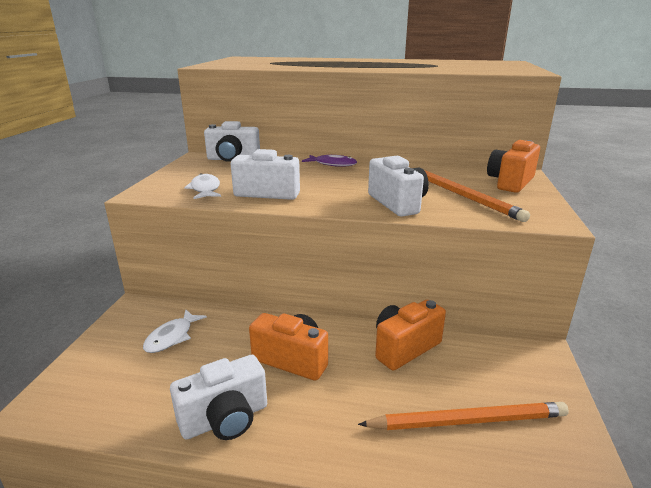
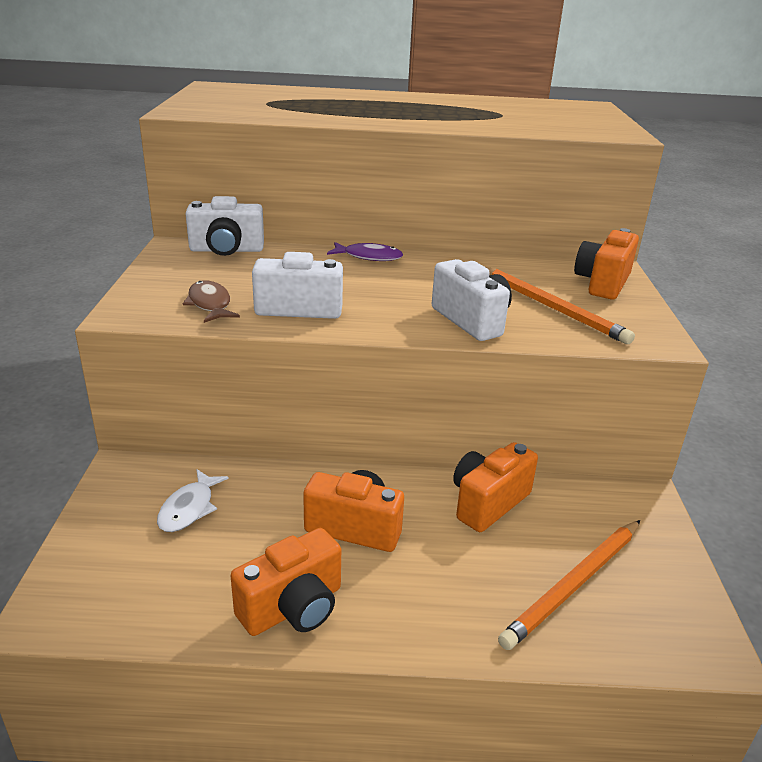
camera: 10 degrees left, 5 degrees up
white camera [170,355,267,440] -> orange camera [230,528,341,636]
white fish [184,173,221,199] -> brown fish [183,280,240,323]
orange pencil [358,402,569,430] -> orange pencil turned 150 degrees clockwise [498,520,640,650]

